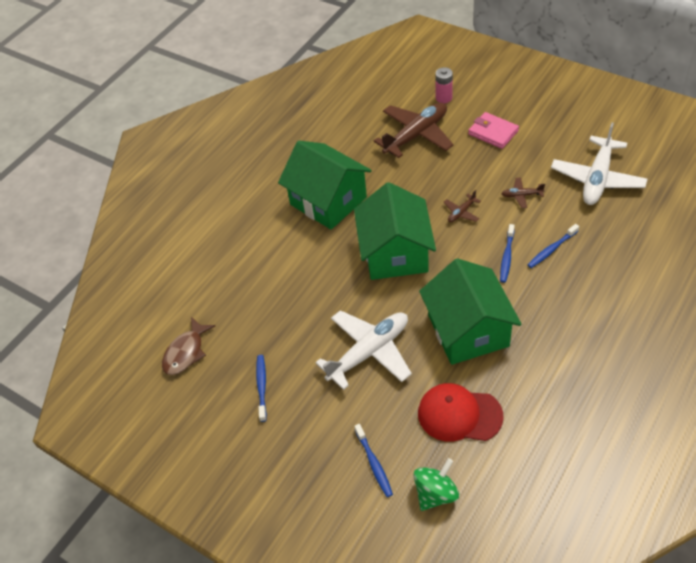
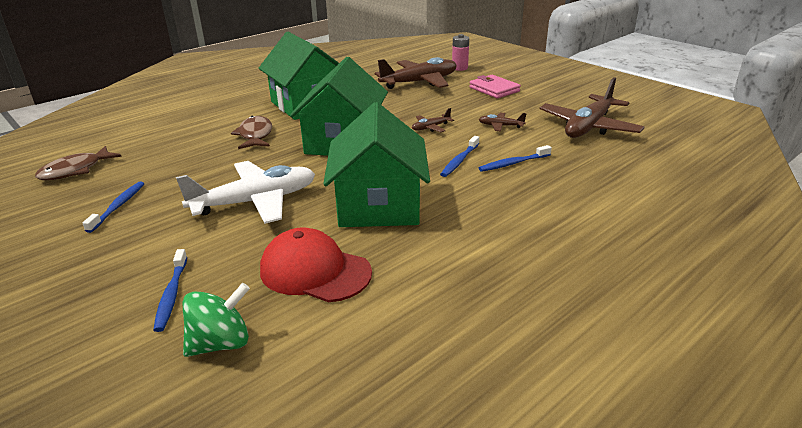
camera: 10 degrees right, 20 degrees down
white plane [551,123,647,205] -> brown plane [539,77,644,138]
none -> brown fish [231,116,272,149]

